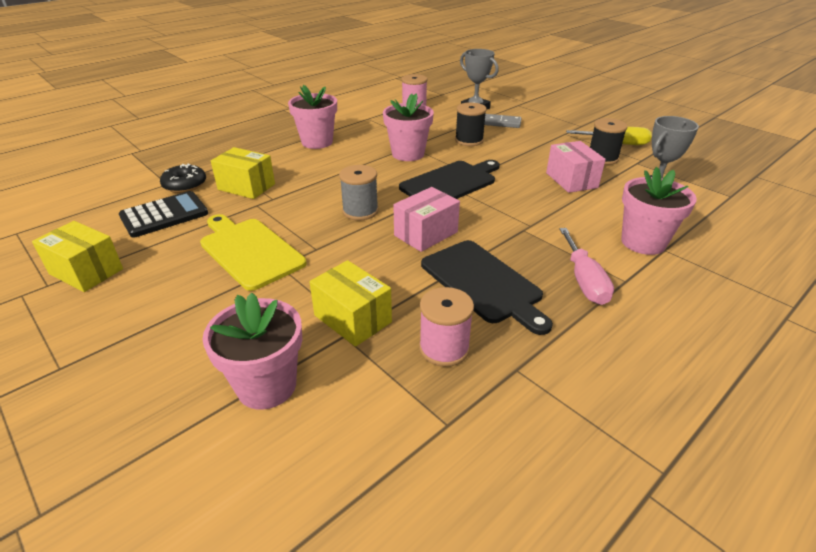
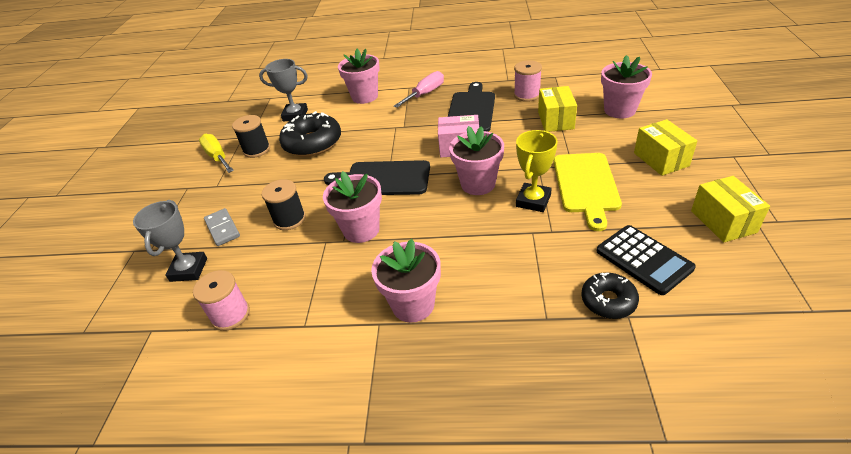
camera: 130 degrees left, 5 degrees up
black calculator [119,191,208,238] -> black calculator turned 135 degrees counterclockwise [597,225,696,295]
yellow box [211,147,275,199] -> yellow box moved to [634,119,697,176]
grey spool [339,165,379,221] -> pink flower pot [449,126,504,195]
pink box [546,141,606,193] -> black donut [279,111,341,157]
none -> yellow trophy [516,130,558,212]

